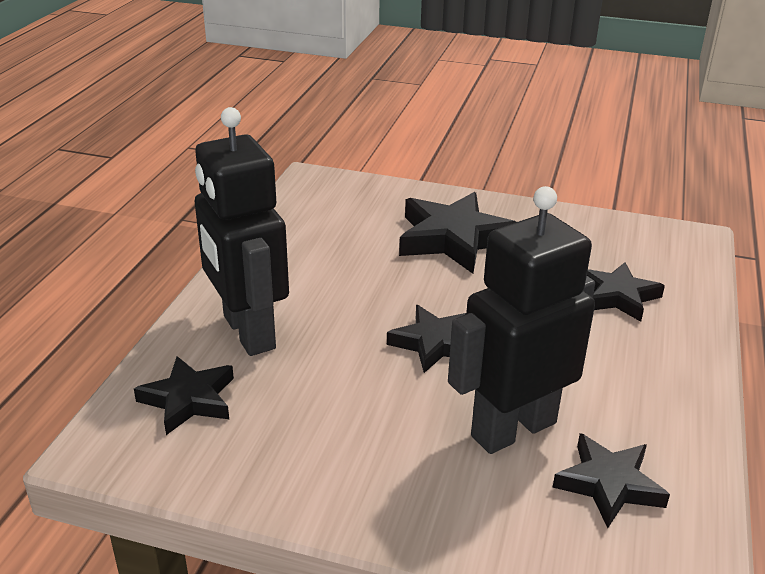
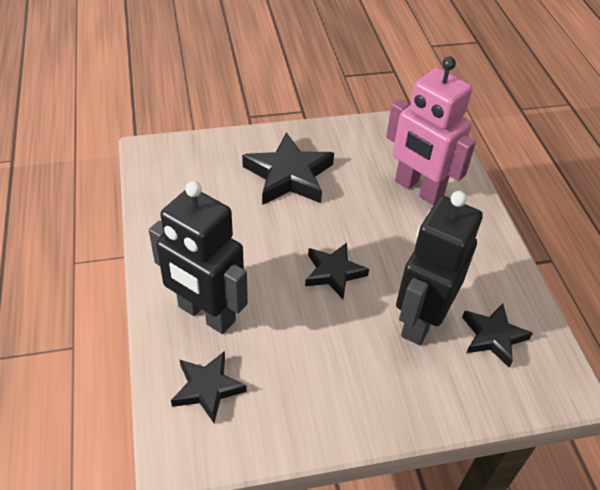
camera: 30 degrees left, 15 degrees up
black star [587,262,665,322] -> pink robot [386,57,476,205]

